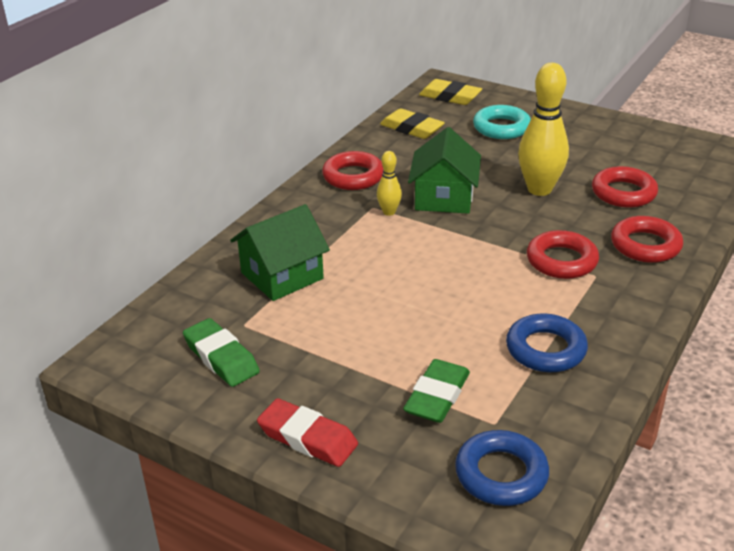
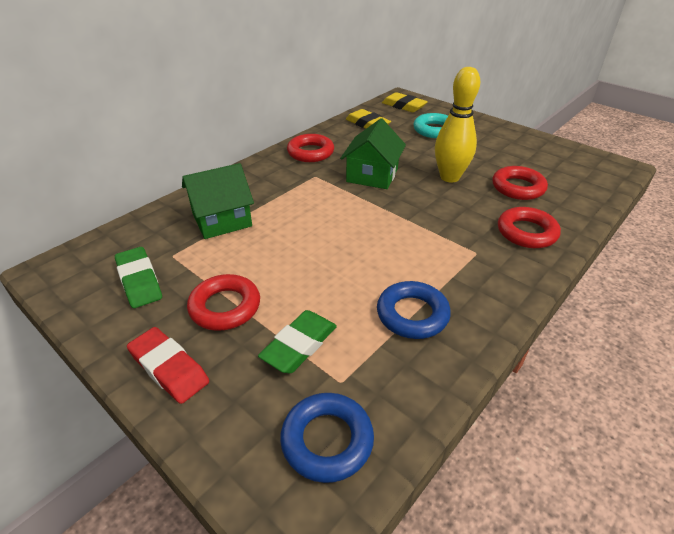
camera: 10 degrees right, 5 degrees up
yellow bowling pin [377,151,402,216] -> none
red ring [527,230,599,279] -> red ring moved to [187,274,260,331]

